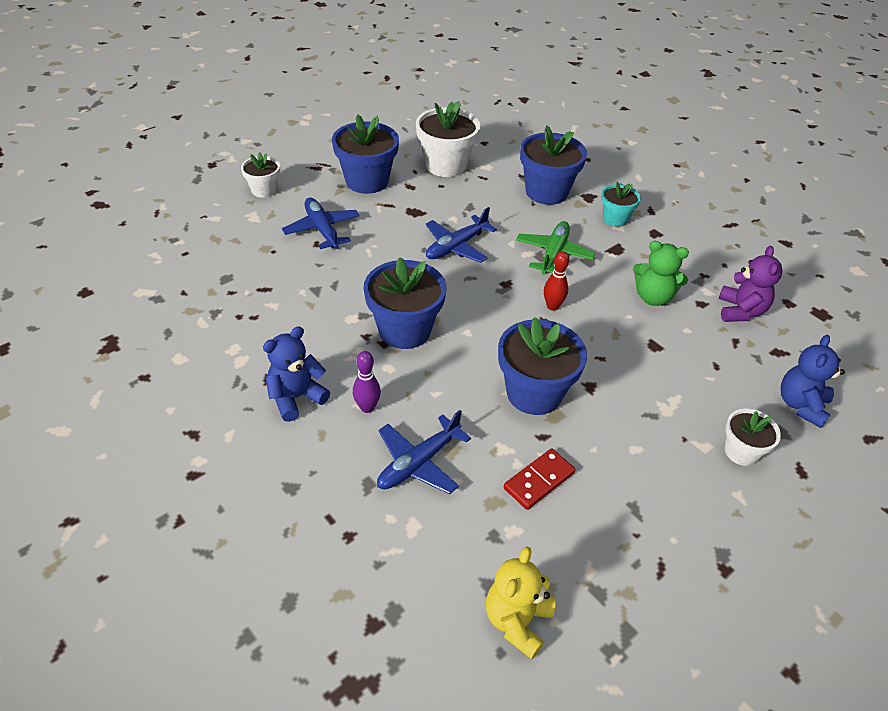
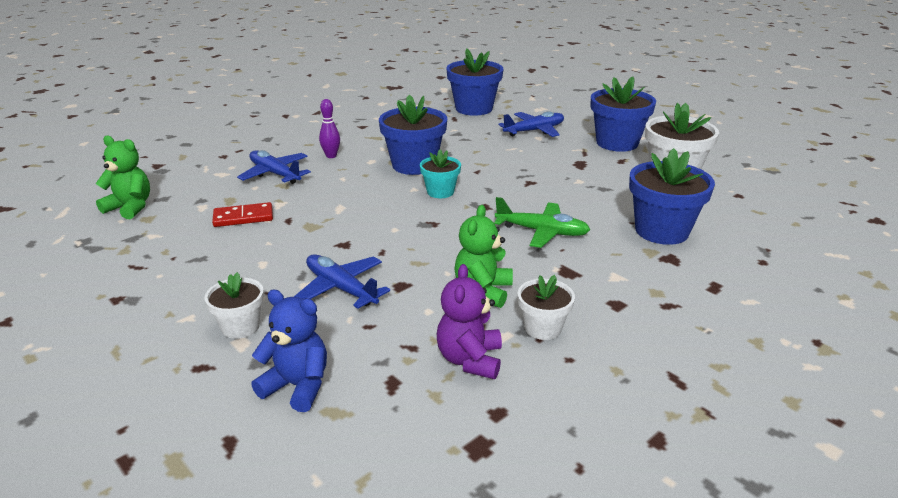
camera: 90 degrees right, 15 degrees down
white flower pot [241,152,280,198] -> white flower pot moved to [518,275,575,340]
blue teddy bear [263,326,330,422] -> none
blue plane [426,207,497,263] -> blue plane moved to [294,254,390,309]
yellow teddy bear [486,547,556,659] -> green teddy bear [96,135,150,219]
blue flower pot [498,317,587,415] -> blue flower pot moved to [446,48,503,116]
red domino [504,448,575,510] -> red domino turned 60 degrees counterclockwise [212,202,273,227]
red bowling pin [544,251,569,311] -> none
turquoise flower pot [601,182,641,227] -> turquoise flower pot moved to [420,150,461,198]
purple teddy bear [718,246,782,322] -> purple teddy bear turned 90 degrees clockwise [437,264,502,379]

